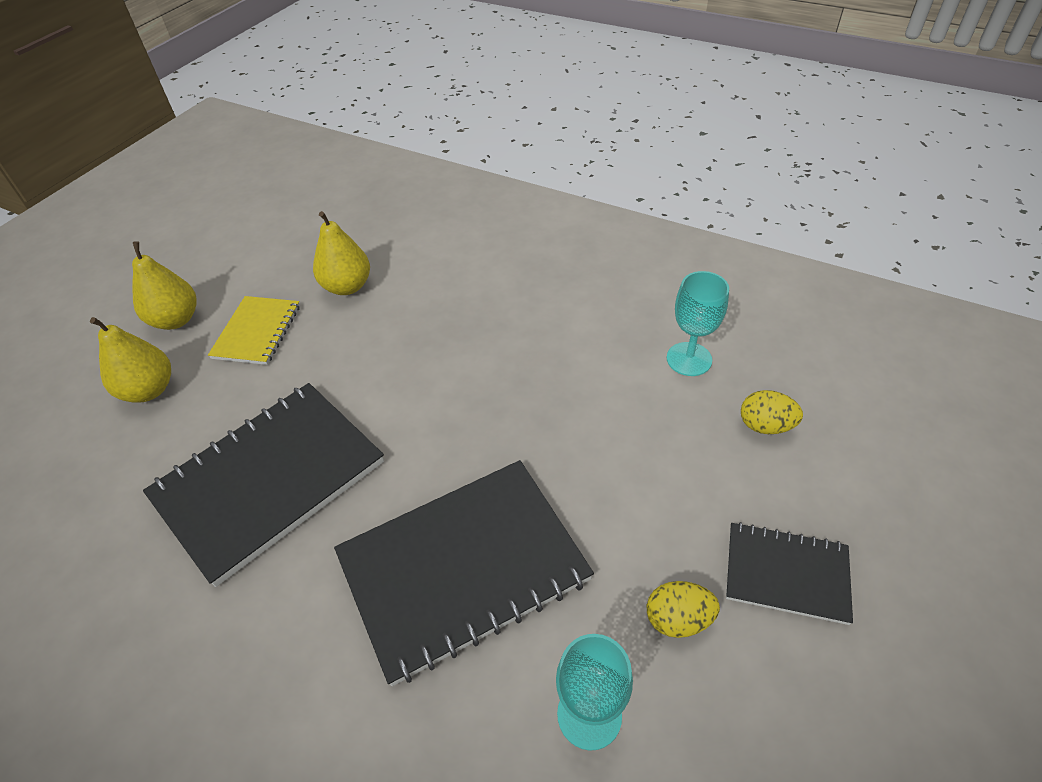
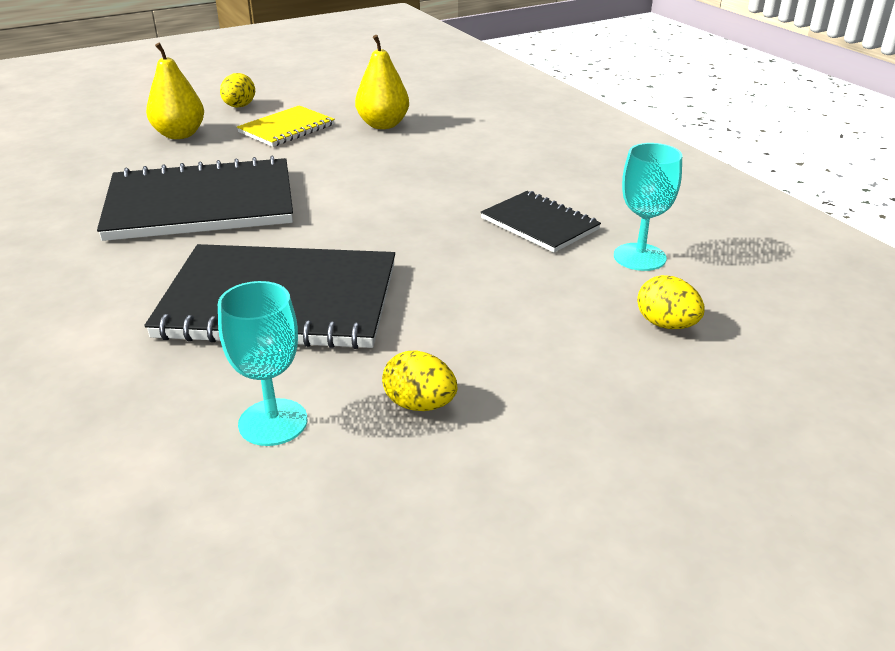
camera: 30 degrees right, 15 degrees down
yellow pear [132,241,197,330] -> yellow egg [220,73,255,108]
black notebook [726,522,853,625] -> black notebook moved to [480,191,601,253]

